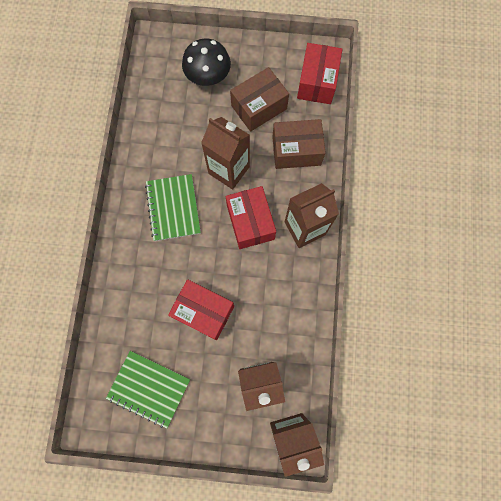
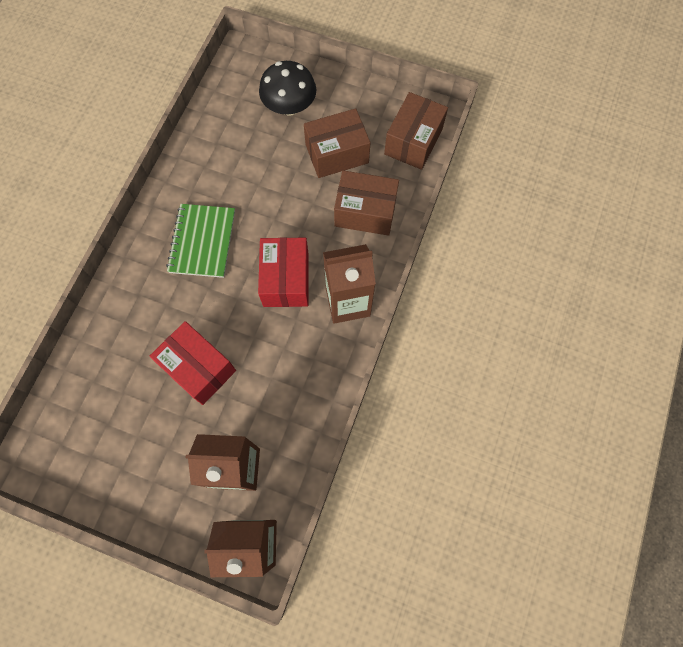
camera: 15 degrees right, 5 degrees down
green notebook [106,351,190,429] -> none
brown carton [201,117,250,190] -> none
red box [297,43,342,104] -> brown box [384,92,448,170]

